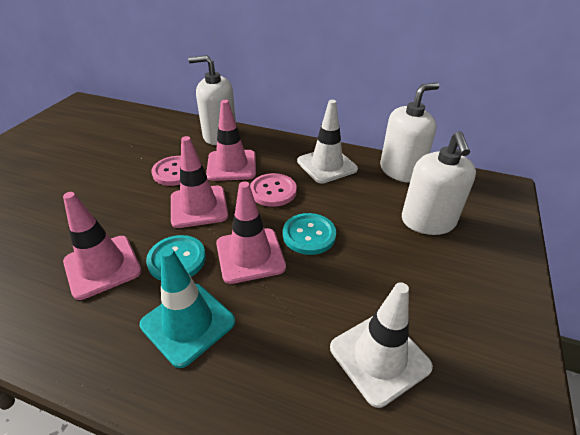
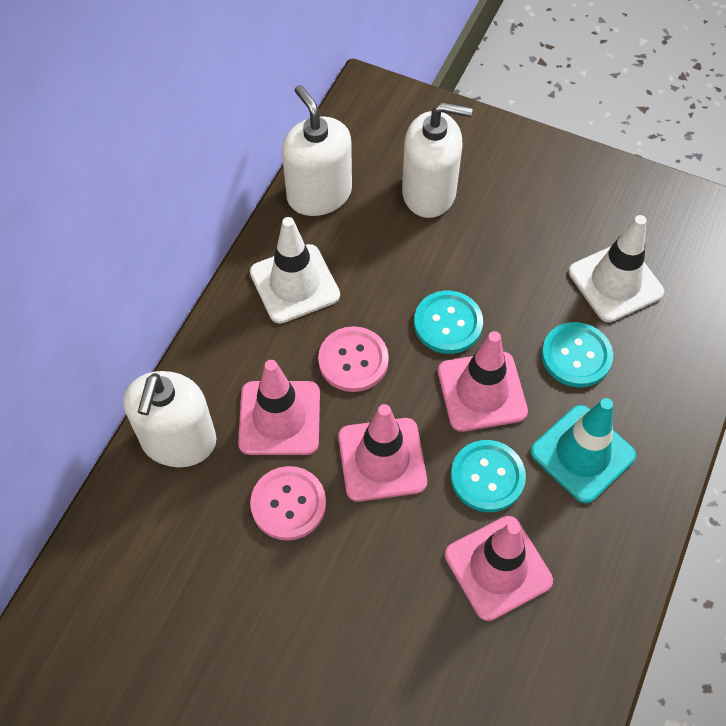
camera: 85 degrees left, 20 degrees up
none -> turquoise button [542,322,613,387]

